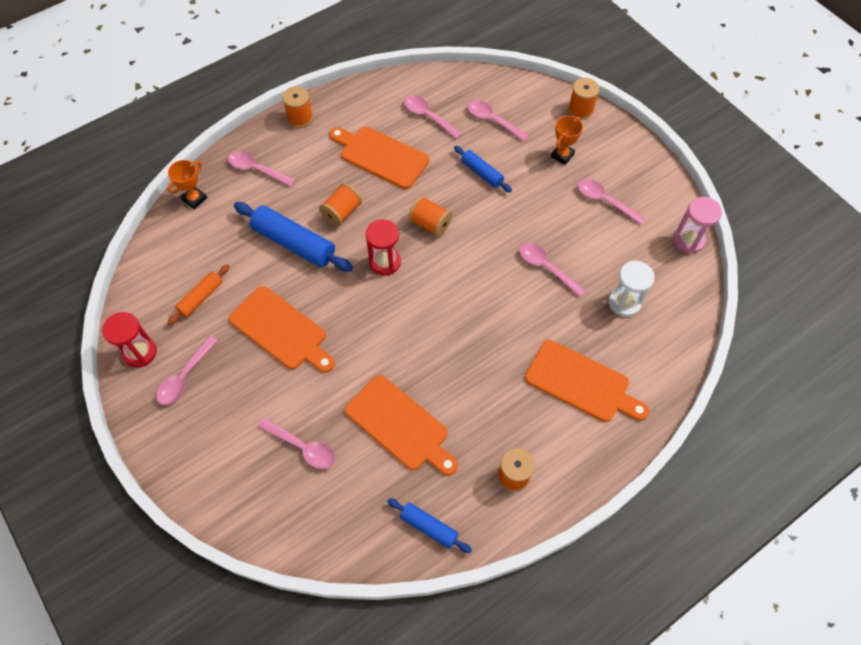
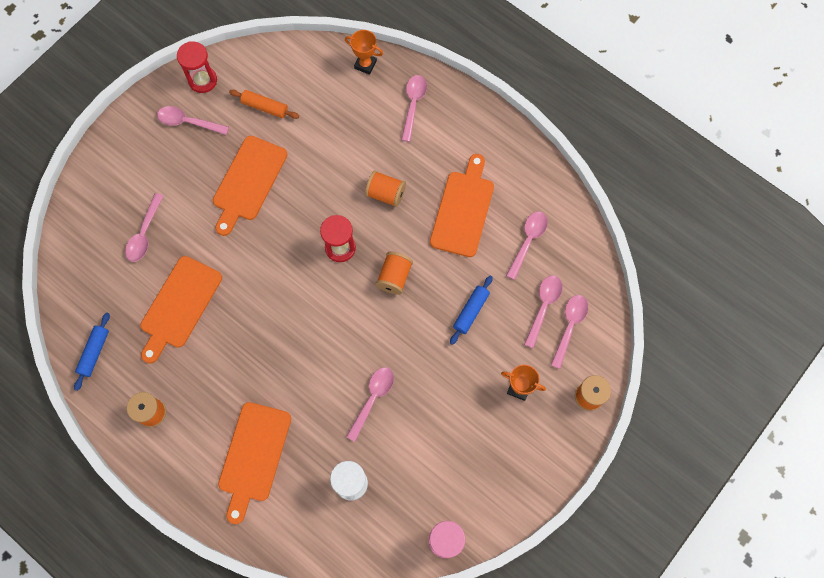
camera: 75 degrees right, 10 degrees up
blue rolling pin [234,202,353,272] -> none
orange spool [282,86,313,128] -> none
pink spoon [578,179,645,225] -> pink spoon moved to [551,295,588,369]

